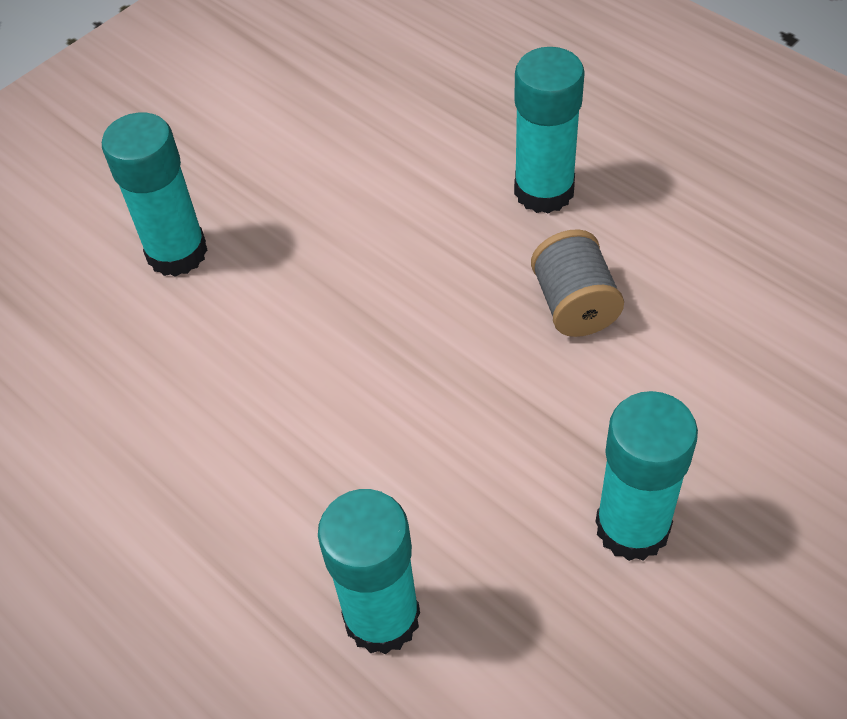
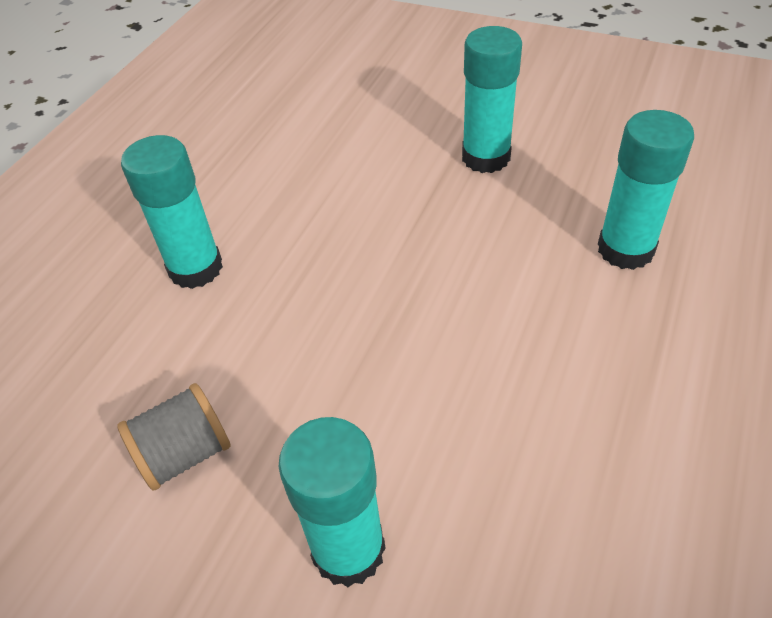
camera: 110 degrees left, 5 degrees down
grey spool [531,229,624,337] -> grey spool moved to [117,383,231,490]

